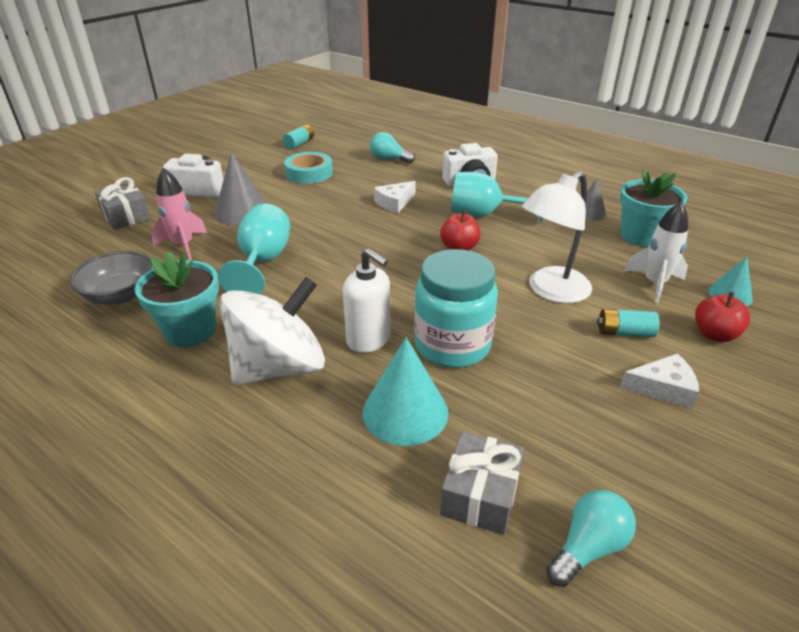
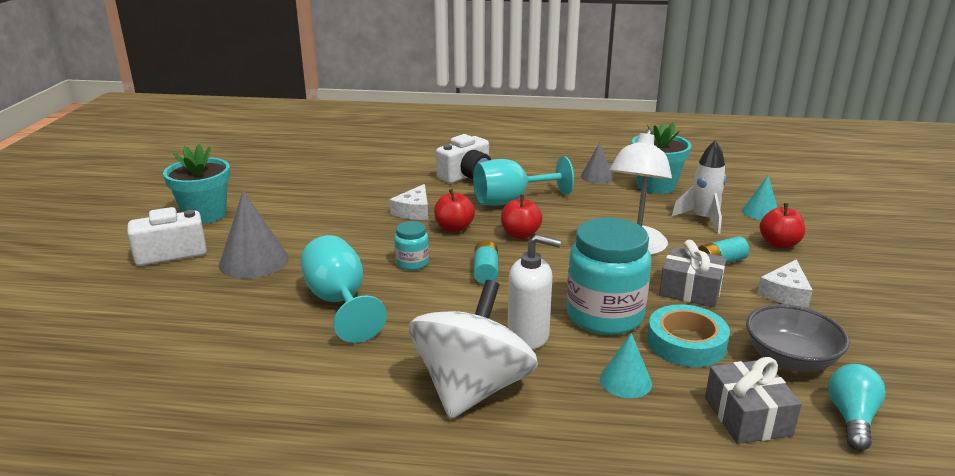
camera: 30 degrees left, 10 degrees down
grey bowl [70,251,154,305] -> grey bowl moved to [746,304,850,372]
grey gift [95,177,151,230] -> grey gift moved to [659,240,727,307]
turquoise flower pot [135,251,219,347] -> turquoise flower pot moved to [163,144,230,224]
pink rocket [151,168,207,260] -> none
turquoise battery [283,124,314,149] -> turquoise battery moved to [474,240,498,284]
turquoise tape [284,152,333,184] -> turquoise tape moved to [647,304,730,367]
turquoise cone [363,337,448,446] -> turquoise cone [600,333,652,398], size x0.60
turquoise light bulb [370,132,415,164] -> none
white cheese [620,353,699,408] -> white cheese turned 150 degrees clockwise [757,259,813,307]
none -> turquoise jar [394,221,429,270]
none -> red apple [434,189,475,232]

